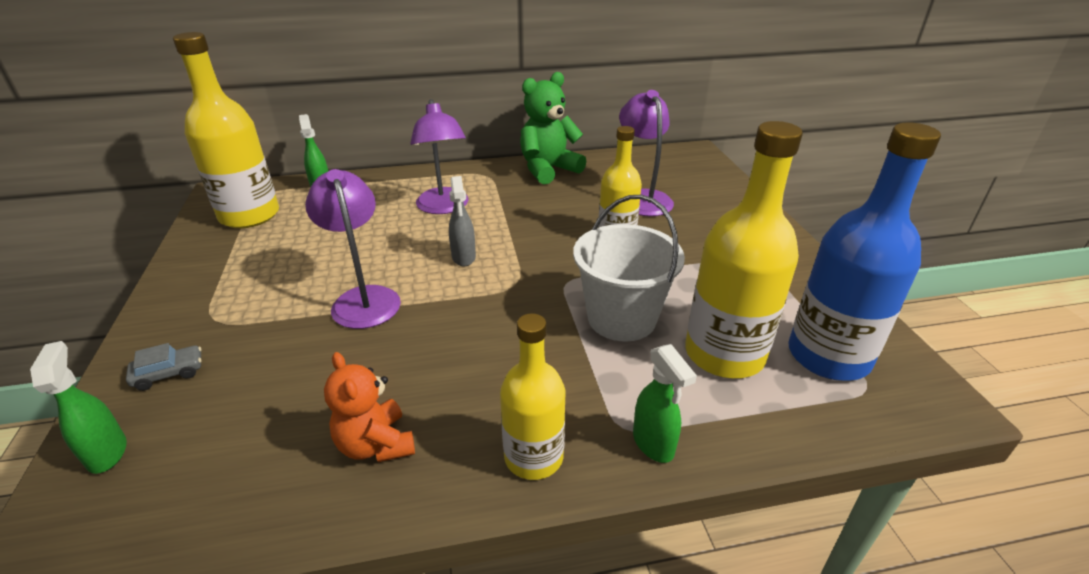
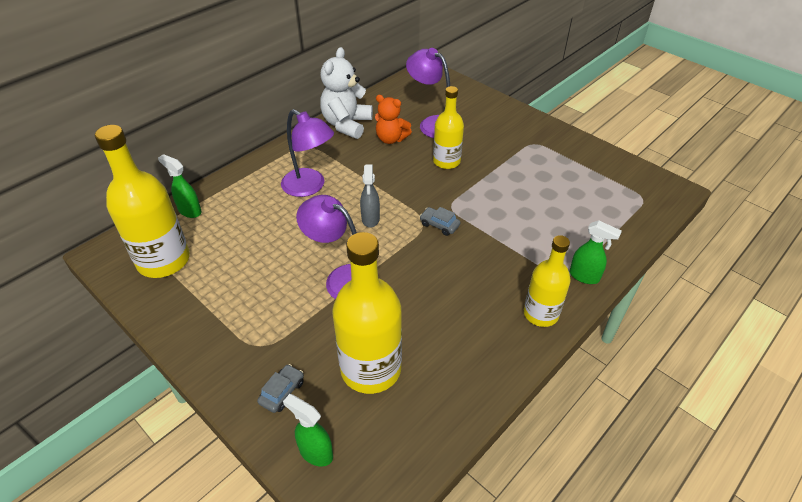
camera: 35 degrees left, 10 degrees up
orange teddy bear [324,352,415,462] -> orange teddy bear moved to [375,95,412,144]
grey spray bottle [449,176,476,266] -> grey spray bottle turned 45 degrees clockwise [360,164,380,228]
green teddy bear [520,72,587,184] -> white teddy bear [320,47,373,139]
white bucket [573,195,685,342] -> none
yellow bottle [685,121,803,378] -> yellow bottle moved to [332,232,402,394]
blue bottle [788,122,941,381] -> none
none -> grey car [420,207,461,236]

